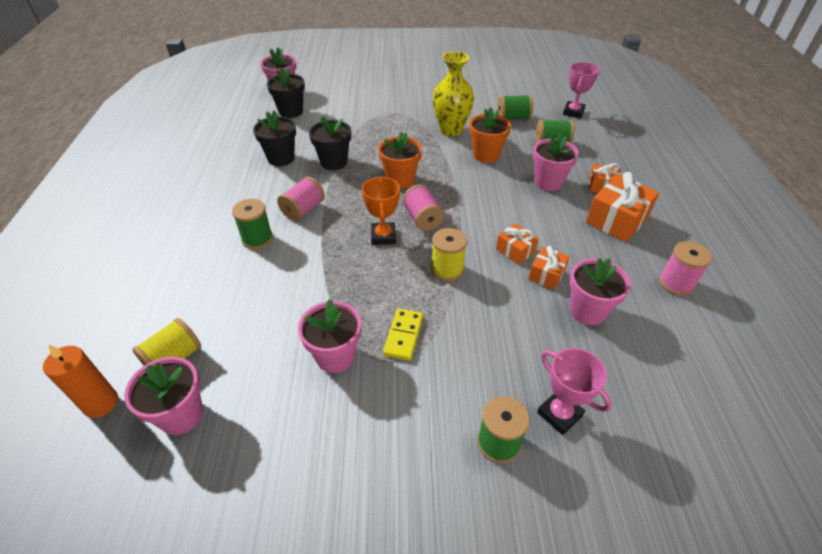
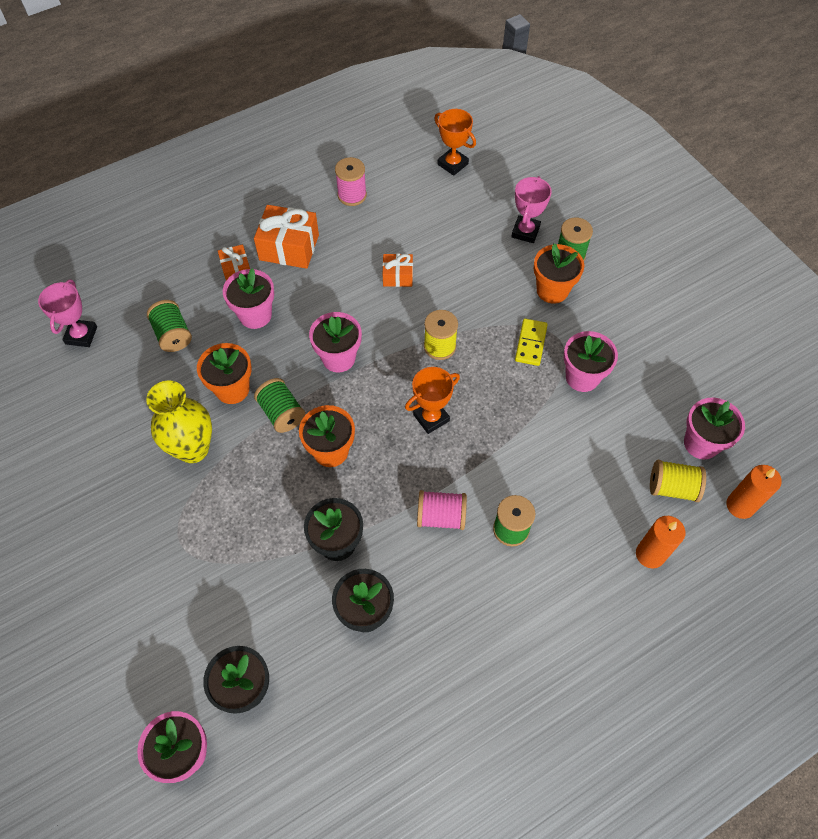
camera: 120 degrees left, 15 degrees up
yellow domino [383,308,423,361] -> yellow domino turned 60 degrees counterclockwise [515,318,548,366]
pink spool [403,185,444,231] -> none
orange gift [496,223,539,265] -> none
green spool [497,95,533,120] -> green spool moved to [254,378,305,433]
pink trophy [563,62,599,118] -> pink trophy turned 75 degrees counterclockwise [38,280,97,347]
pink flower pot [569,258,631,325] -> pink flower pot moved to [309,312,362,372]
none -> orange trophy [434,109,476,176]
none -> orange flower pot [534,243,584,304]
none -> orange candle [636,516,685,569]

